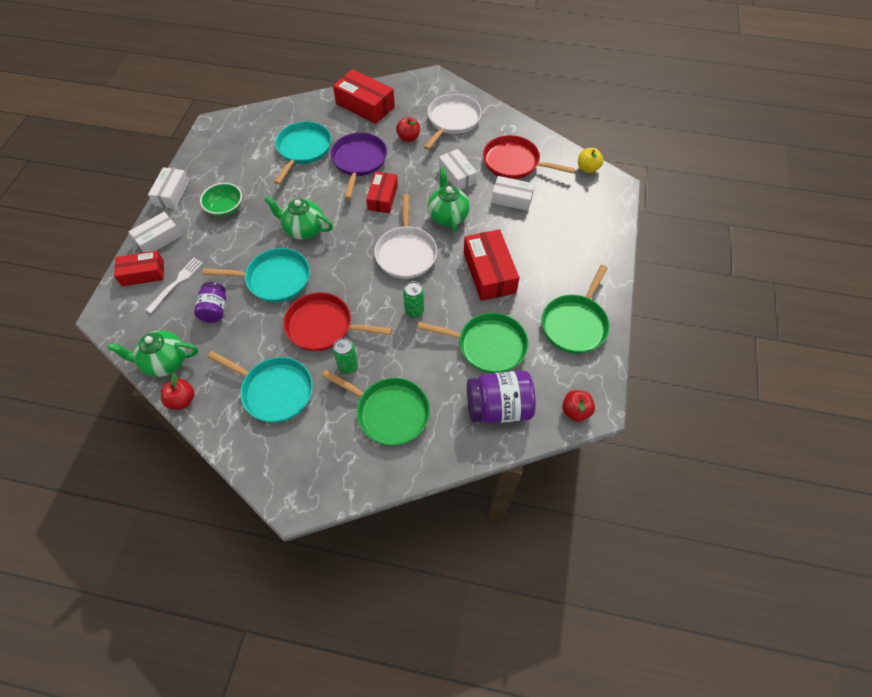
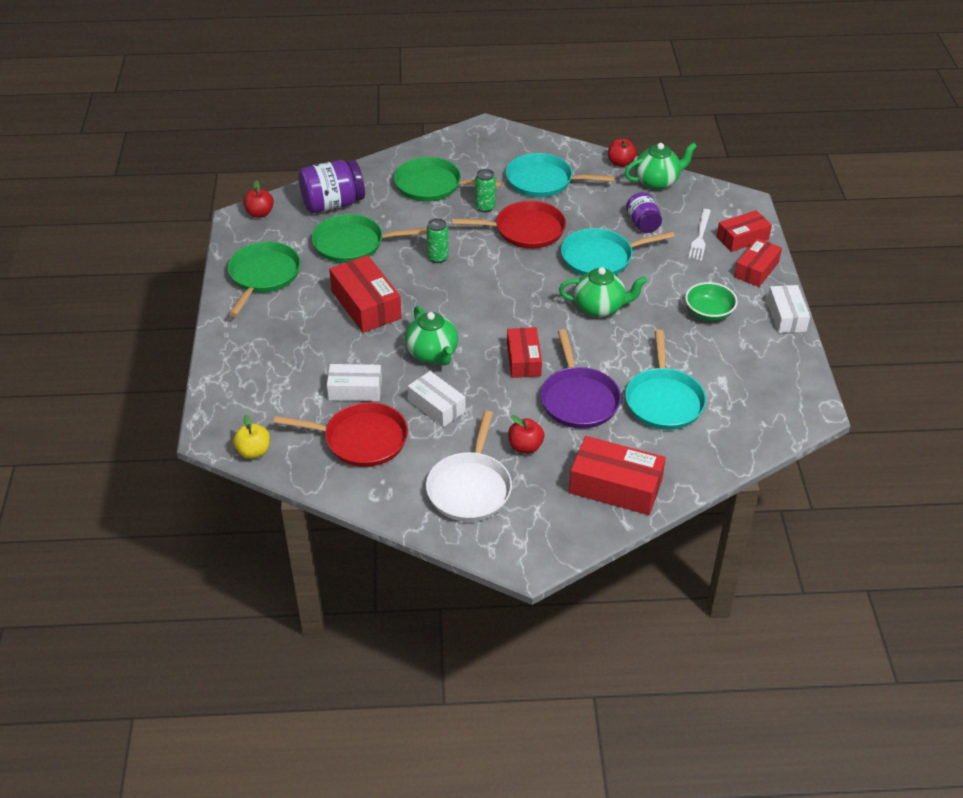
camera: 165 degrees right, 15 degrees down
white box [128,212,182,253] -> red box [734,238,782,287]
white pan [374,194,437,279] -> none

